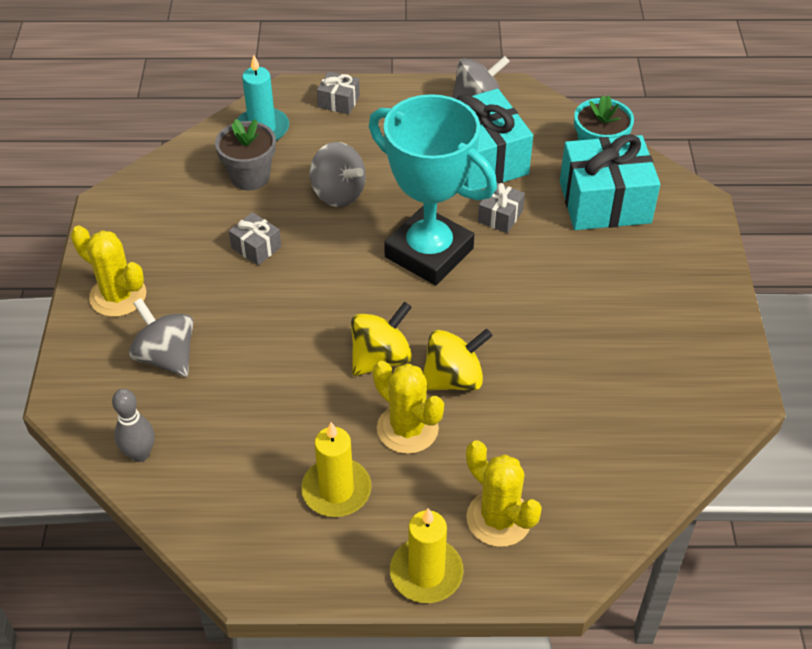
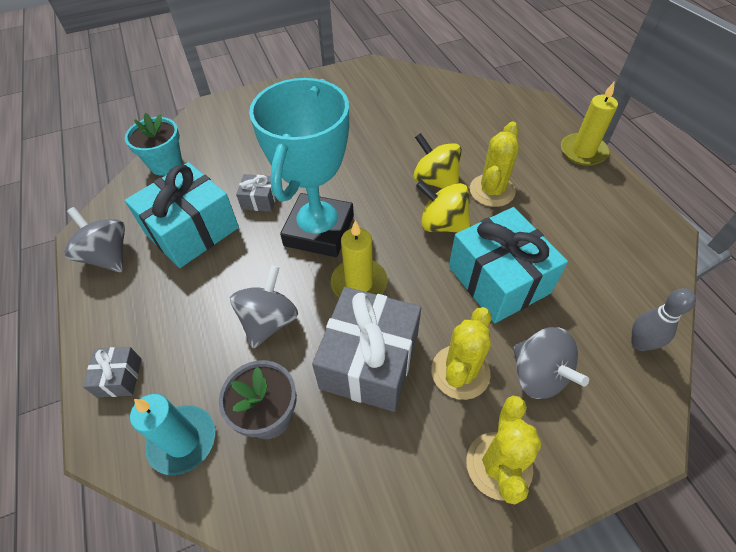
camera: 110 degrees left, 5 degrees up
grey spinning top [129,298,193,377] -> grey spinning top turned 60 degrees counterclockwise [513,327,589,399]
grey gift [229,212,281,265] -> grey gift [312,287,421,412], size x2.17
yellow candle [301,422,372,517] -> yellow candle moved to [331,220,388,298]
yellow cactus [466,440,542,547] -> yellow cactus moved to [431,307,491,400]
turquoise gift [560,134,660,230] -> turquoise gift moved to [449,207,568,323]

